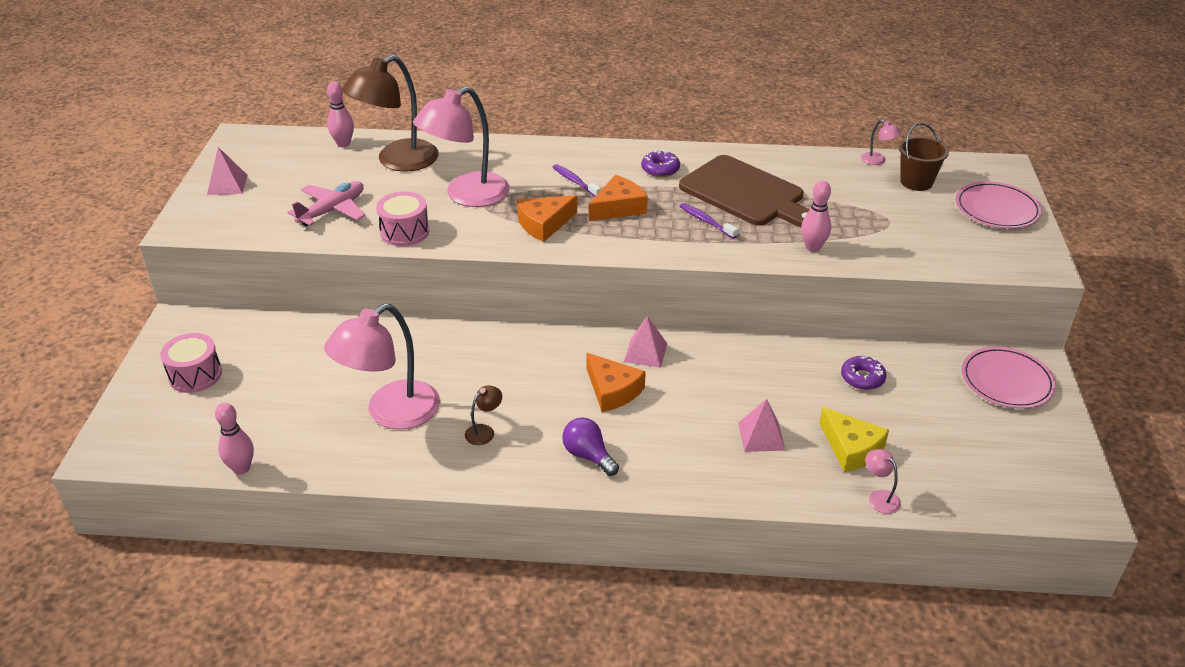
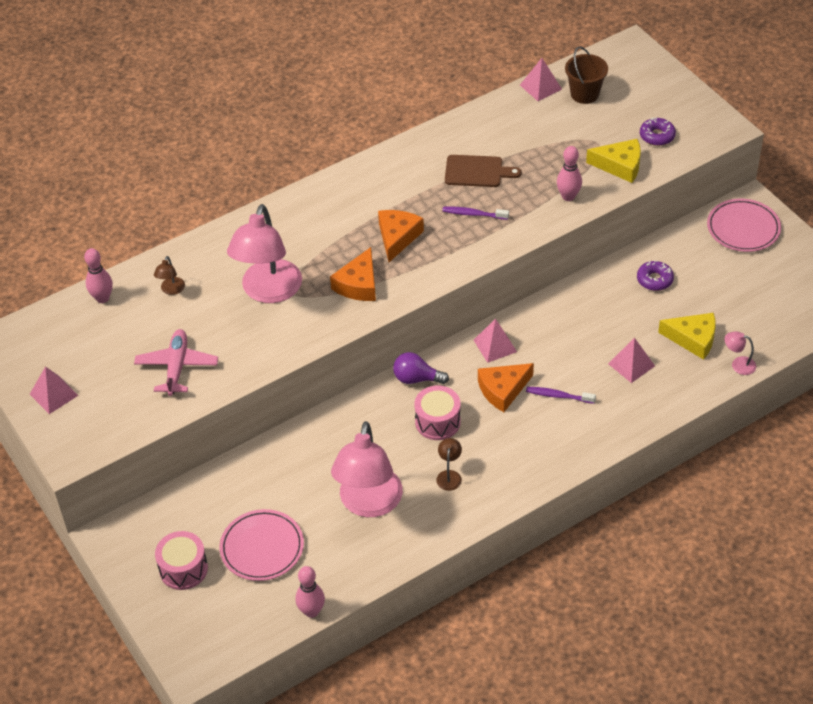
camera: 35 degrees left, 10 degrees up
brown lamp [342,55,439,172] -> brown lamp [154,256,185,295], size x0.40
pink drum [376,191,429,246] -> pink drum moved to [414,386,461,440]
purple toothbrush [553,164,601,197] -> purple toothbrush moved to [526,387,596,404]
purple light bulb [562,417,619,476] -> purple light bulb moved to [393,352,449,384]
orange cheese [586,353,646,412] -> orange cheese turned 135 degrees clockwise [478,363,534,412]
purple donut [641,150,680,177] -> purple donut moved to [640,117,676,146]
brown cutting board [679,155,810,228] -> brown cutting board [445,155,522,187], size x0.57
pink lamp [861,120,902,165] -> pink pyramid [520,58,562,101]
pink plate [955,181,1042,229] -> pink plate moved to [219,509,304,581]
none -> yellow cheese [586,139,641,183]

